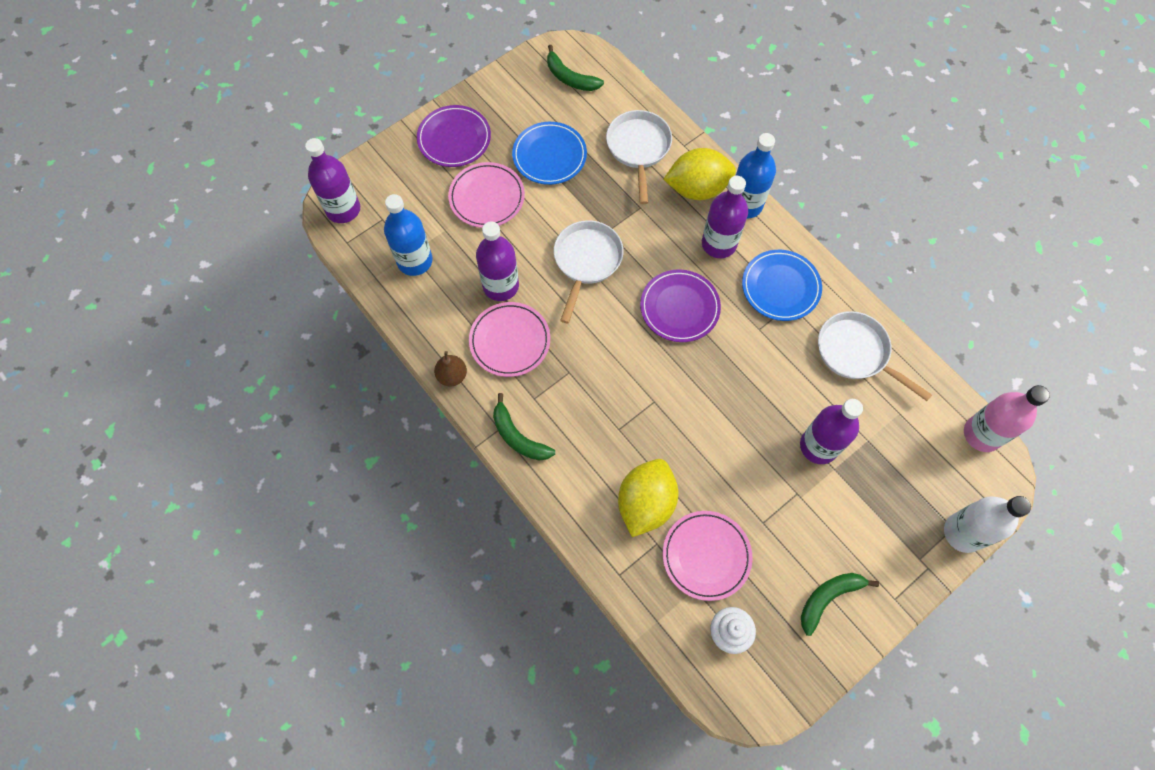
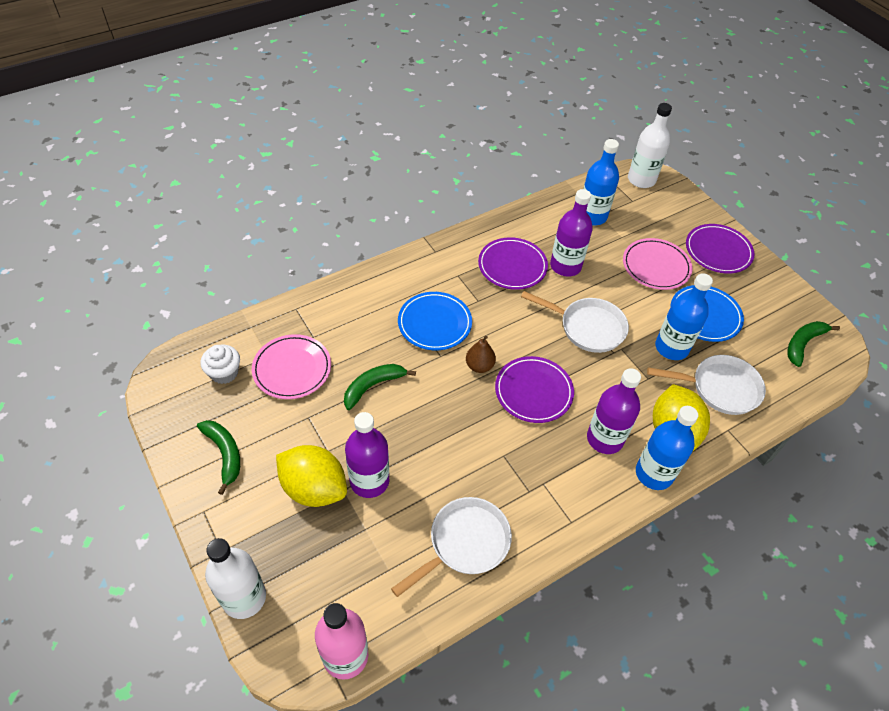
camera: 95 degrees right, 15 degrees down
purple bottle [305,138,360,223] -> white bottle [628,103,672,188]
brown pear [434,351,467,387] -> brown pear moved to [466,336,496,373]
pink plate [469,302,550,377] -> purple plate [478,237,548,290]
green banana [493,393,555,461] -> green banana moved to [344,364,416,410]
yellow lemon [618,459,678,537] -> yellow lemon moved to [276,445,347,507]
blue plate [742,250,822,321] -> blue plate moved to [398,292,472,350]
none -> blue bottle [655,273,713,360]

